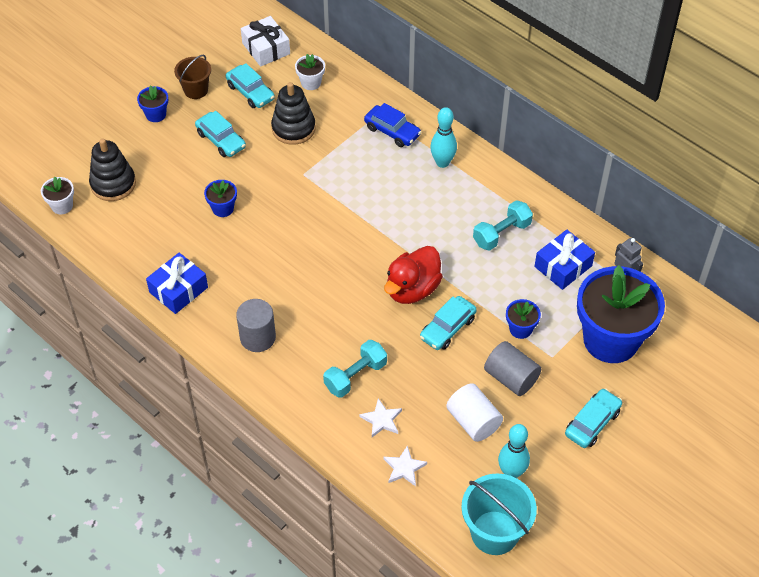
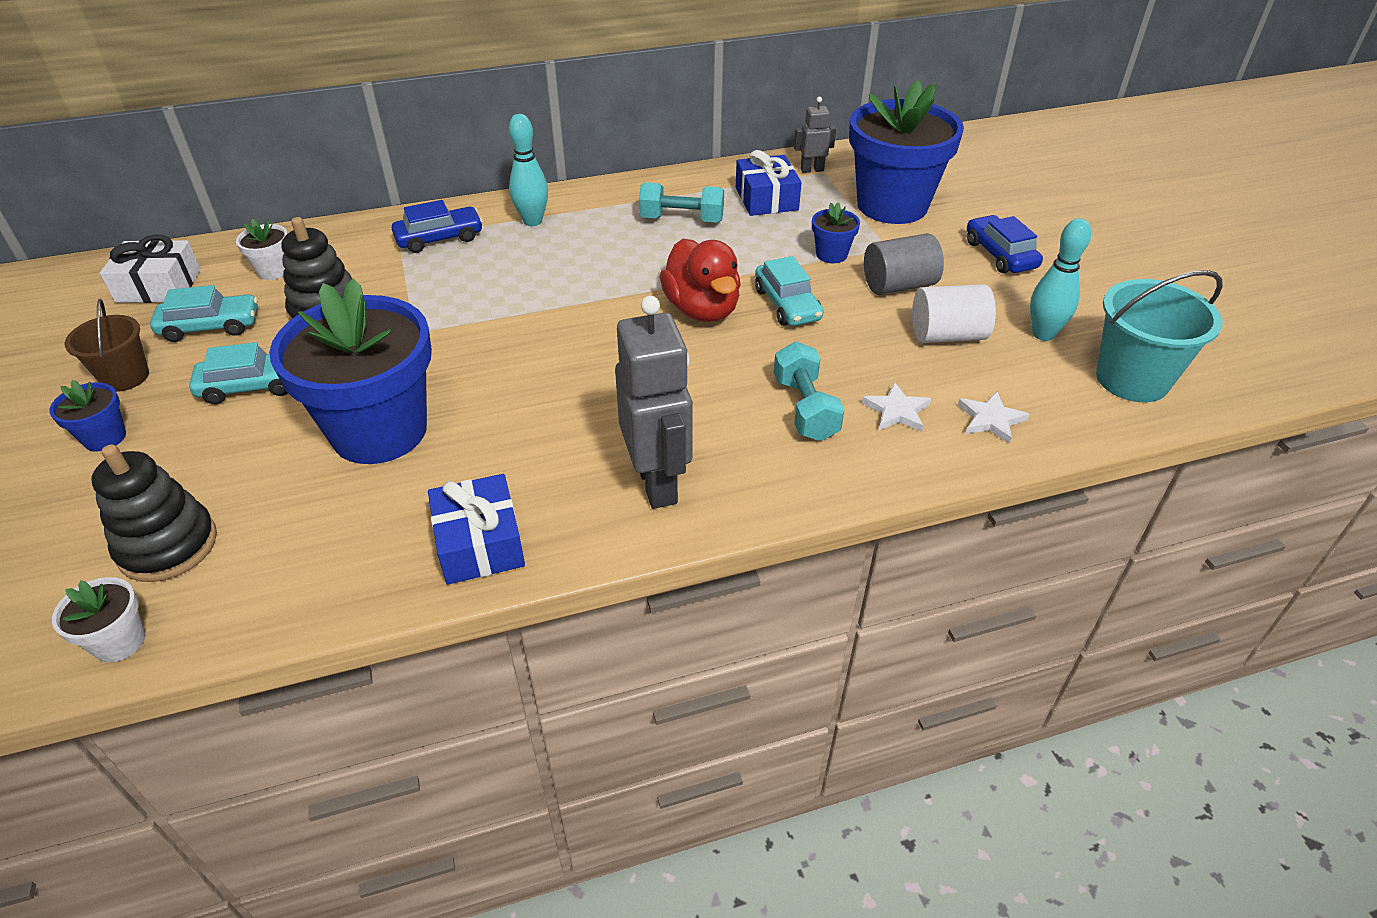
camera: 60 degrees left, 10 degrees down
blue flower pot [204,180,237,217] -> blue flower pot [269,279,432,464], size x2.42
grey cylinder [236,299,276,352] -> grey robot [615,296,693,509]
turquoise dumbbell [473,200,533,251] -> turquoise dumbbell turned 75 degrees counterclockwise [639,182,724,222]
turquoise car [565,388,622,448] -> blue car [967,215,1043,273]

